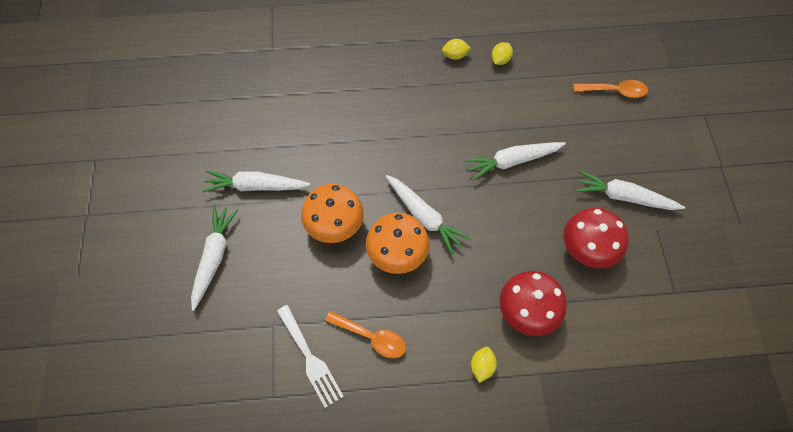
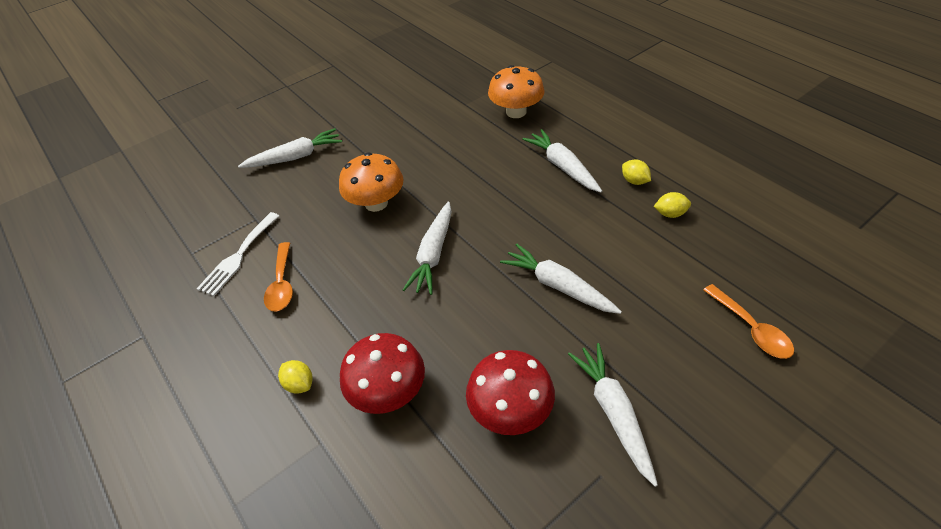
camera: 60 degrees right, 15 degrees down
white carrot [202,170,310,193] -> white carrot moved to [522,129,602,192]
orange mushroom [366,213,430,274] -> orange mushroom moved to [488,65,545,118]
yellow lemon [471,347,497,383] -> yellow lemon turned 60 degrees clockwise [278,360,313,394]

